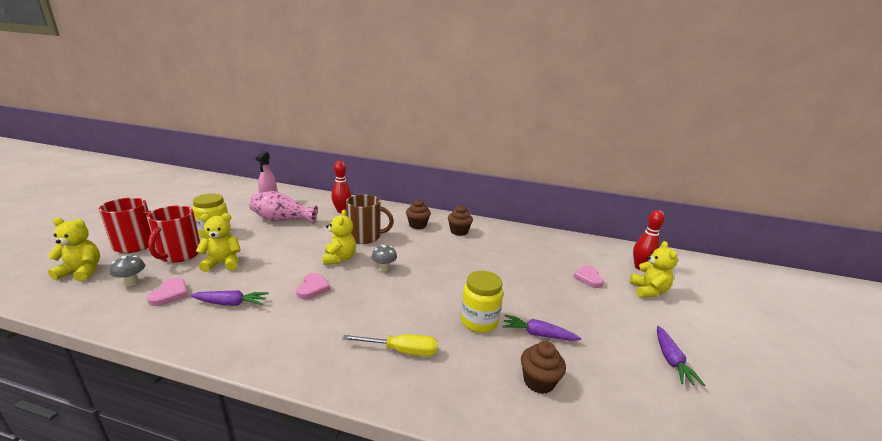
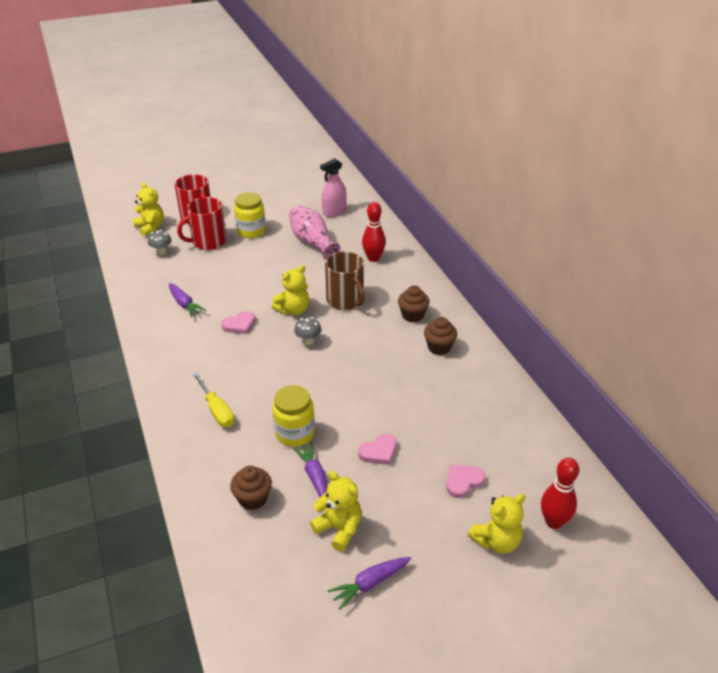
camera: 55 degrees right, 15 degrees up
pink heart [147,278,188,306] -> pink heart moved to [358,434,396,465]
yellow teddy bear [196,213,241,272] -> yellow teddy bear moved to [310,471,362,551]

